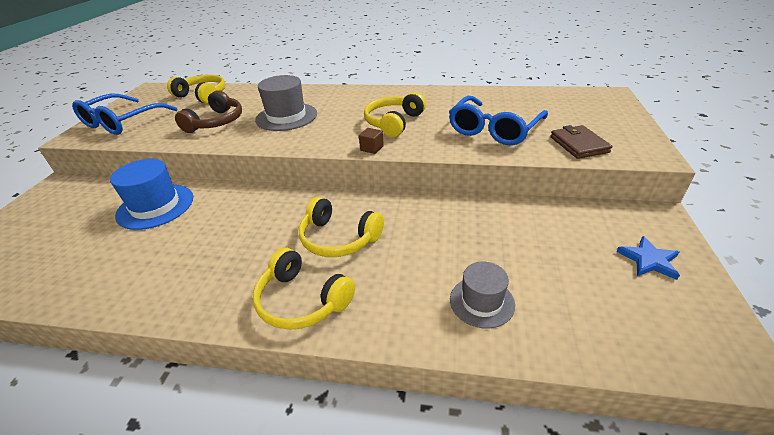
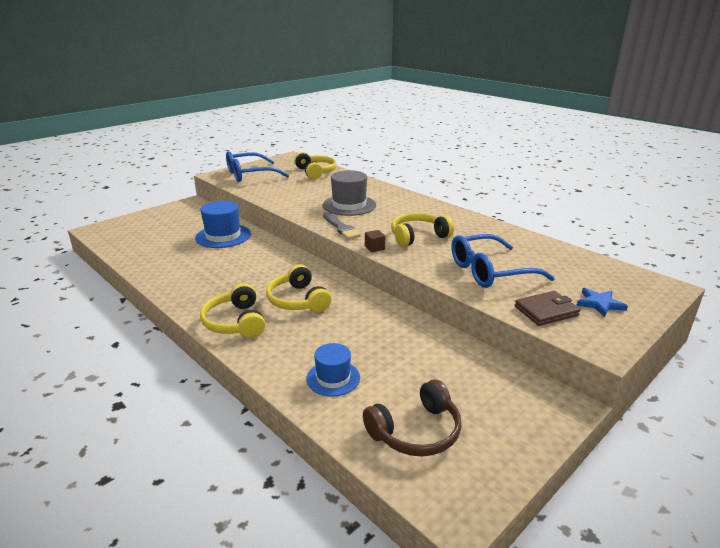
camera: 35 degrees right, 10 degrees down
brown headphones [175,90,242,133] -> brown headphones moved to [363,379,462,457]
grey hat [450,262,515,329] -> blue hat [306,343,360,396]
brown wallet [550,125,612,159] -> brown wallet turned 45 degrees clockwise [515,291,581,326]
blue star [616,236,680,280] -> blue star moved to [576,288,628,317]
none -> grey brush [323,212,361,239]

